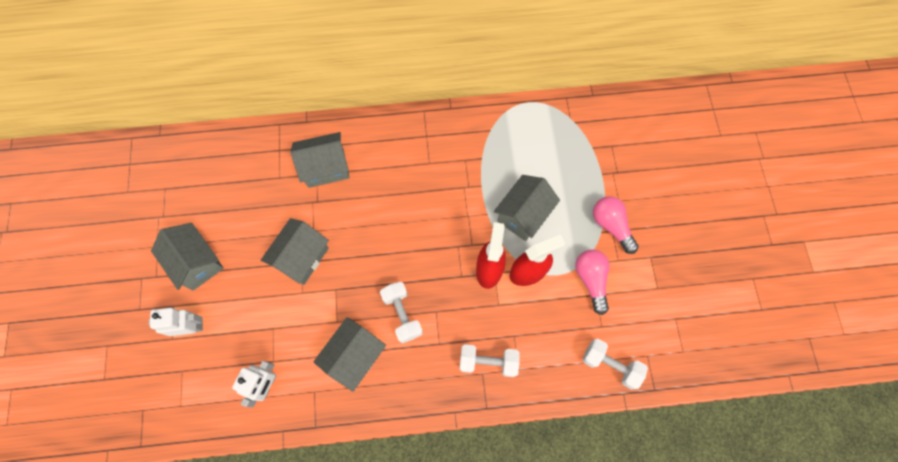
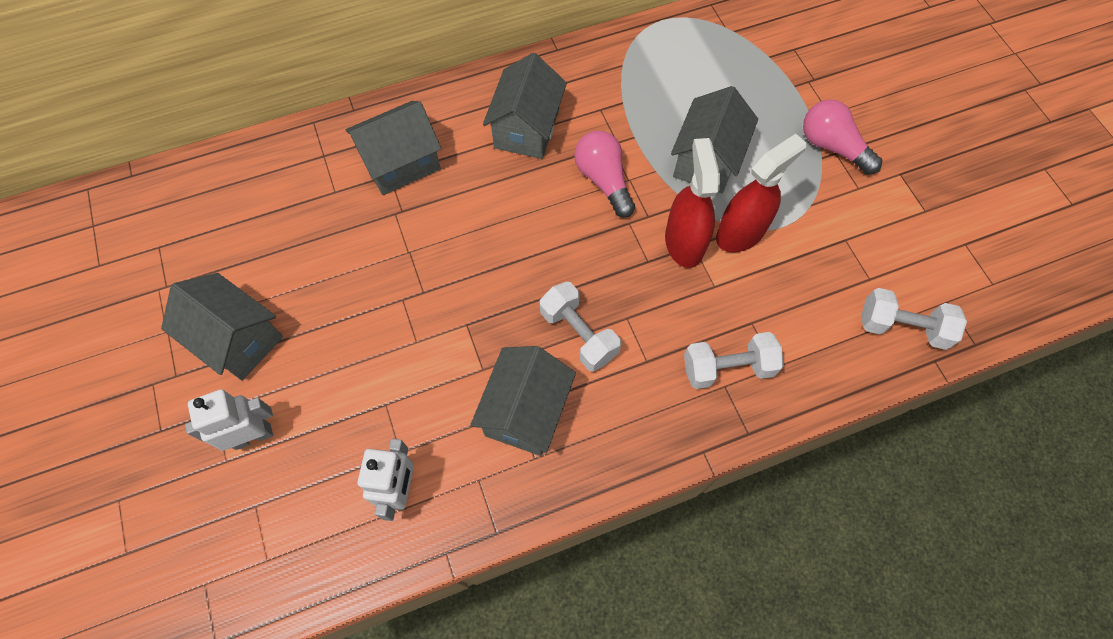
camera: 15 degrees left, 5 degrees down
grey house [261,218,329,285] -> grey house moved to [483,53,567,159]
pink light bulb [575,250,610,315] -> pink light bulb moved to [574,130,635,218]

